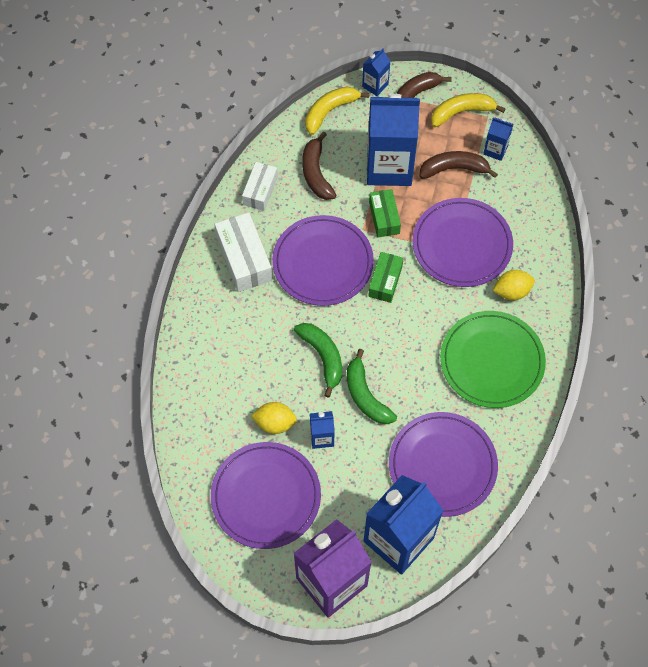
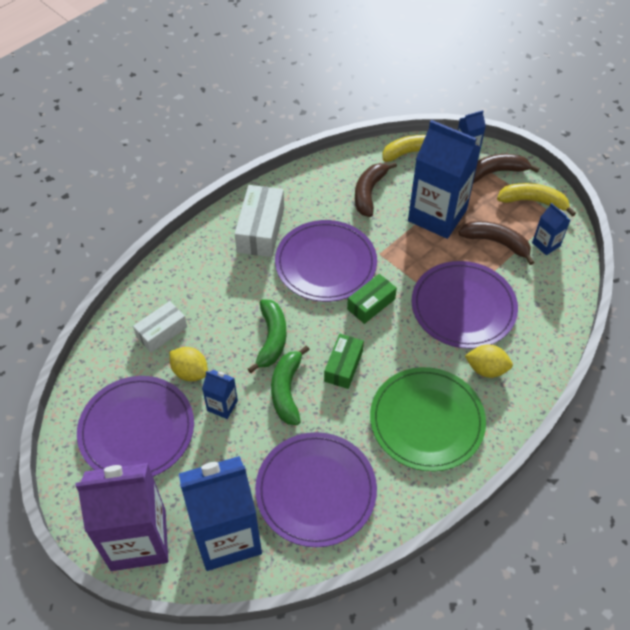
camera: 30 degrees right, 10 degrees down
white box [242,162,278,211] -> white box moved to [133,301,187,353]
green box [369,189,401,238] -> green box moved to [324,334,364,389]

